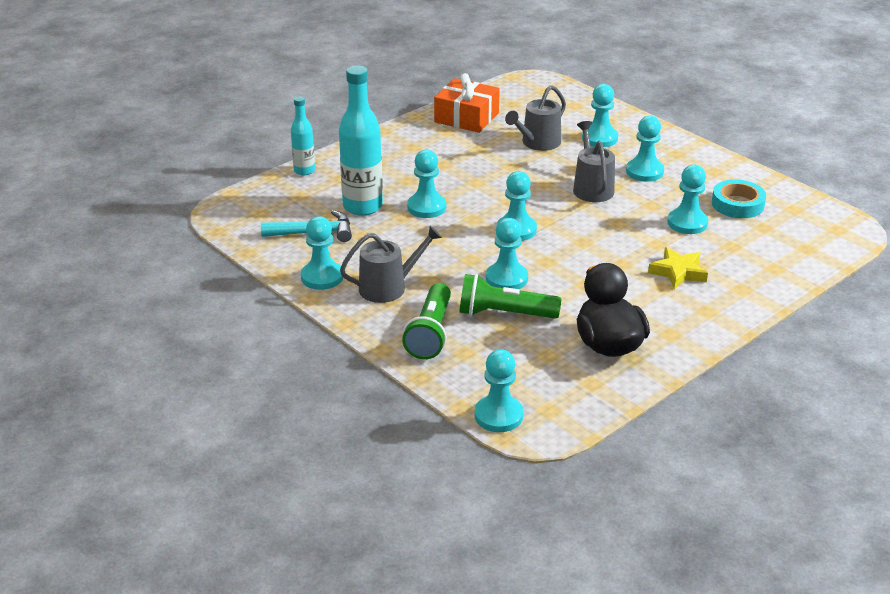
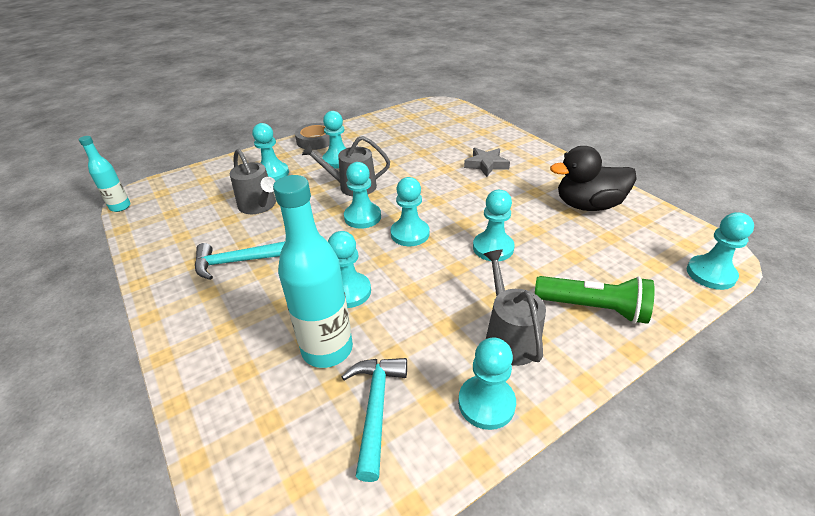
camera: 80 degrees left, 5 degrees up
turquoise bottle [291,96,315,175] -> turquoise bottle moved to [79,136,131,212]
orange gift [434,73,500,133] -> none
green flashlight [459,274,561,319] -> none
yellow star [648,247,708,290] -> grey star [464,148,510,177]
turquoise pawn [667,165,708,234] -> turquoise pawn moved to [344,162,381,229]
turquoise tape [712,179,766,218] -> none
none -> turquoise hammer [195,241,285,280]
none -> grey tape [295,123,330,150]

